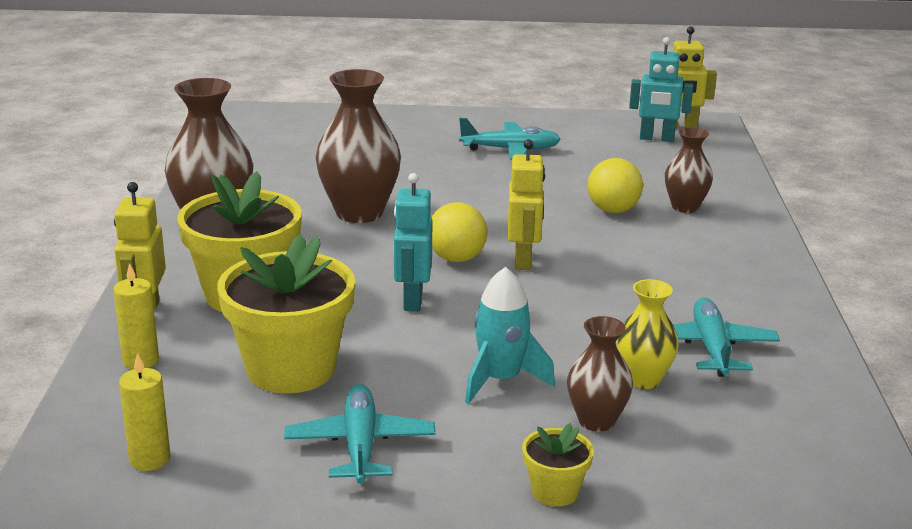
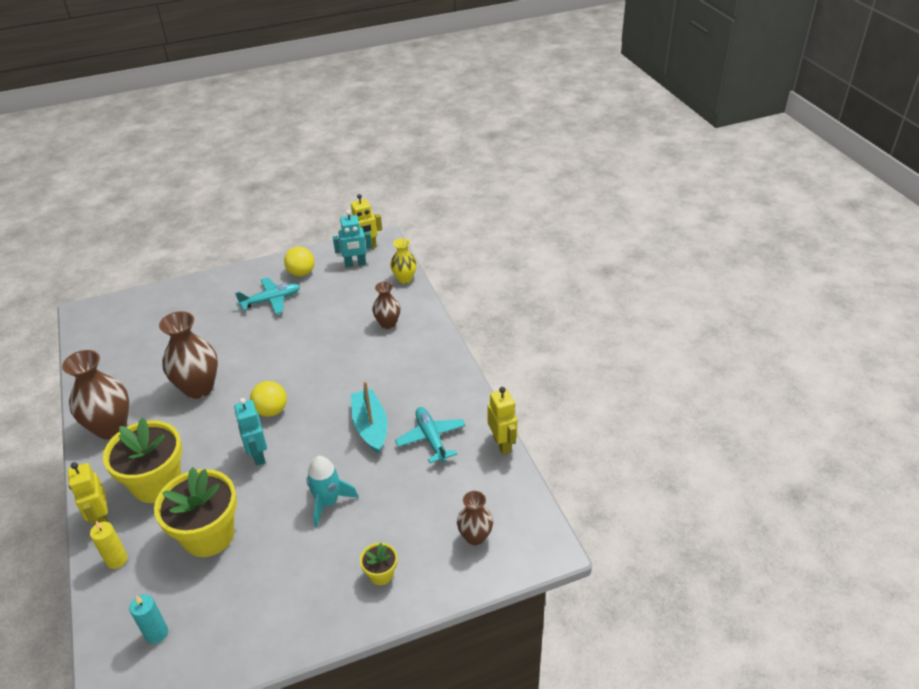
camera: 20 degrees left, 15 degrees up
yellow candle [119,353,170,471] -> turquoise candle [129,594,168,644]
turquoise plane [284,384,436,484] -> none
yellow robot [508,139,545,270] -> yellow robot moved to [487,387,517,455]
brown vase [567,316,633,432] -> brown vase moved to [457,491,493,546]
yellow ball [588,158,643,213] -> yellow ball moved to [284,247,314,276]
yellow vase [616,279,679,389] -> yellow vase moved to [390,238,417,284]
none -> turquoise boat [351,381,387,454]

